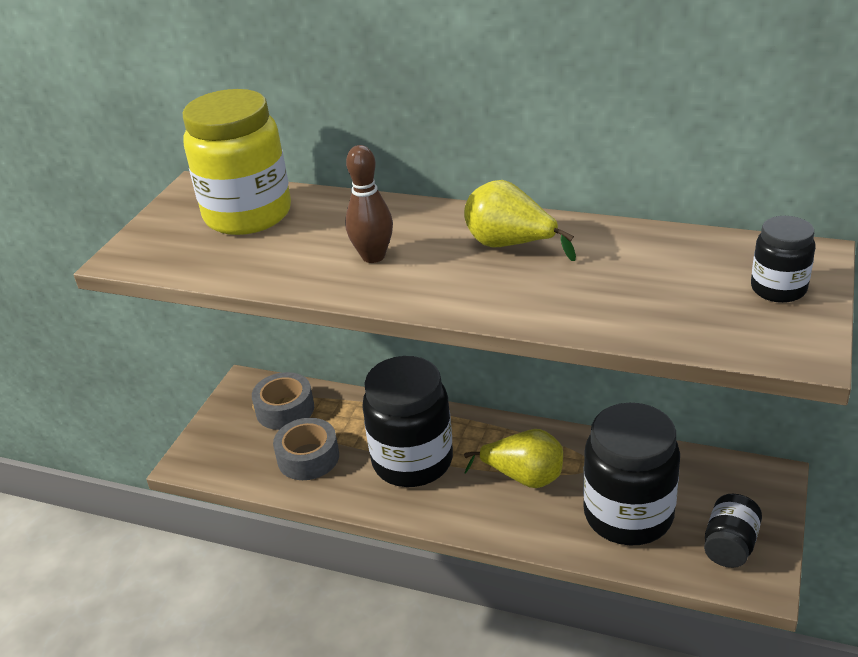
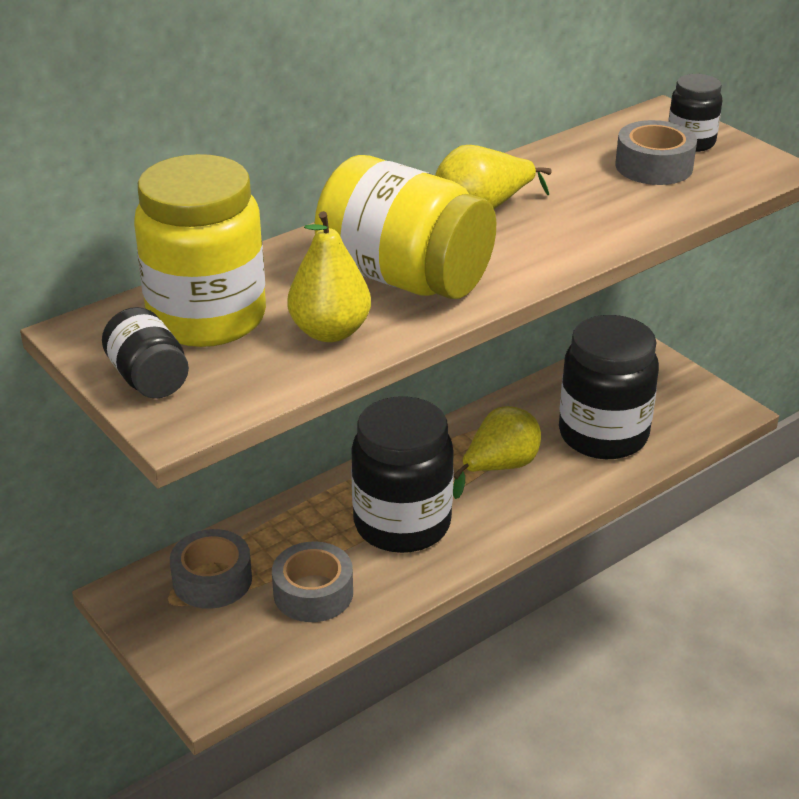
camera: 60 degrees left, 0 degrees up
brown bowling pin [345,145,393,263] -> yellow jar [314,155,497,299]
black jar [704,494,762,568] -> black jar moved to [102,307,189,399]
none -> yellow pear [287,211,371,342]
none -> grey tape [615,120,697,185]

